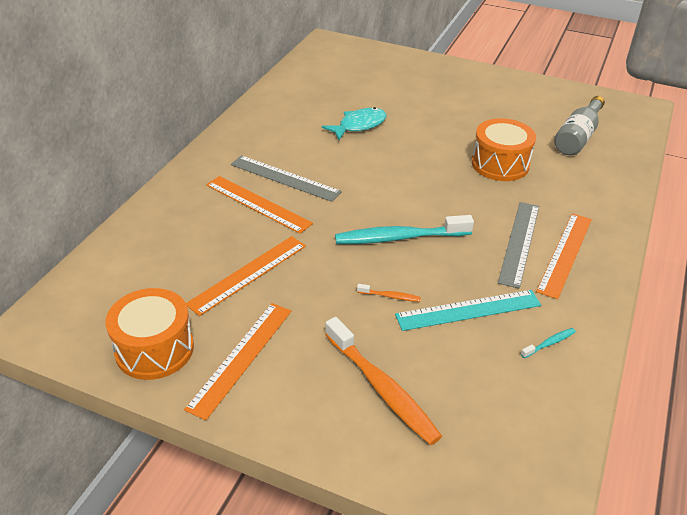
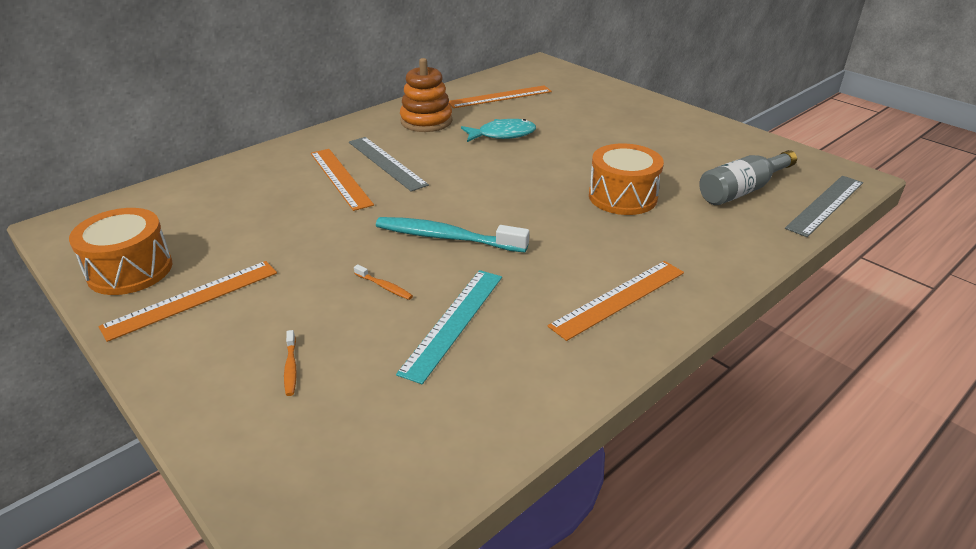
camera: 25 degrees right, 5 degrees down
orange ruler [186,236,306,316] -> orange ruler moved to [449,85,552,108]
orange toothbrush [325,317,442,445] -> orange toothbrush [284,330,297,396], size x0.43
turquoise ruler [395,290,541,331] -> turquoise ruler turned 75 degrees counterclockwise [396,270,502,384]
grey ruler [498,202,539,289] -> grey ruler moved to [785,176,863,237]
turquoise toothbrush [521,328,576,358] -> none
none -> orange stacking toy [400,58,452,132]

